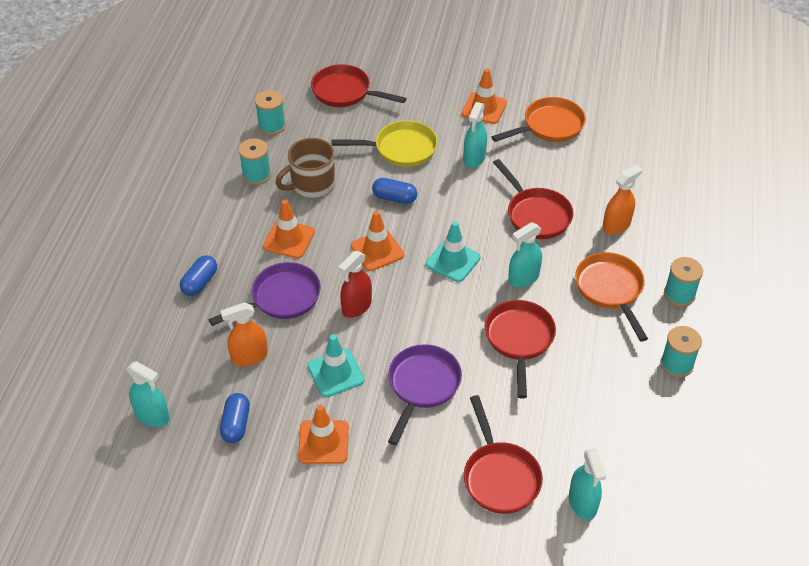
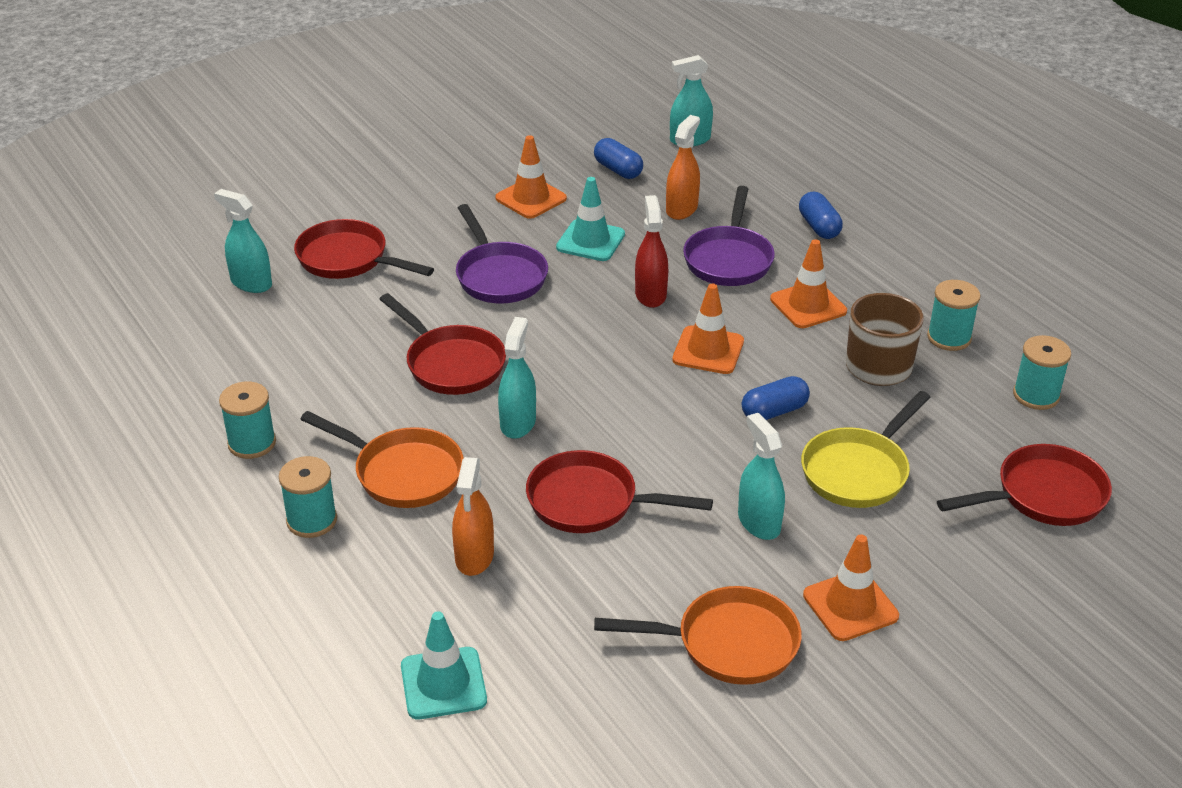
camera: 135 degrees right, 10 degrees down
turquoise traffic cone [426,221,480,282] -> turquoise traffic cone moved to [401,611,487,719]
orange pan [492,97,586,142] -> orange pan turned 105 degrees counterclockwise [594,586,802,685]

